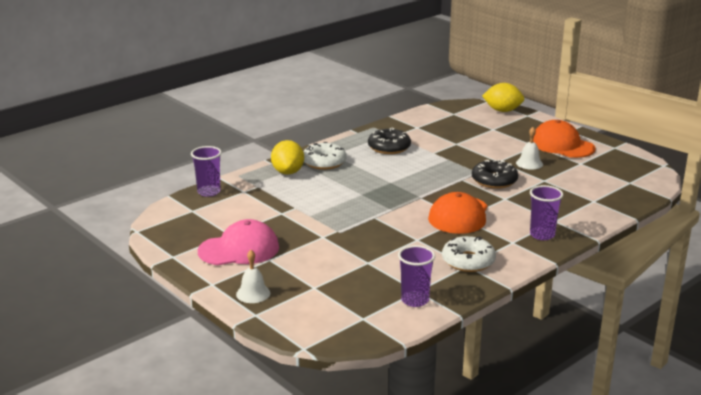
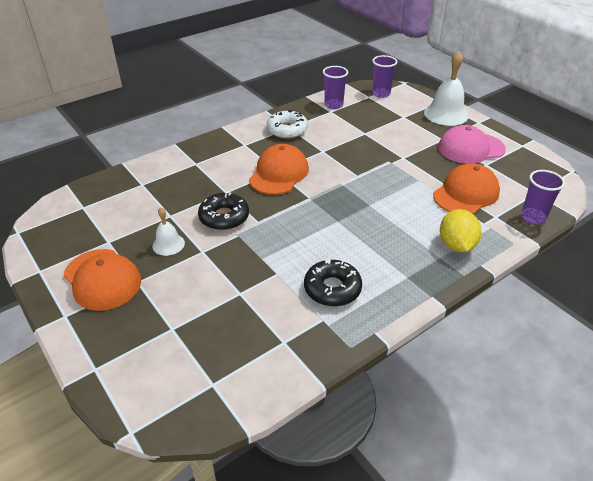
camera: 175 degrees left, 15 degrees up
white bell [236,250,270,303] -> white bell [424,51,469,126], size x1.83
white donut [303,142,347,170] -> none
yellow lemon [482,83,524,112] -> none
purple cup [530,185,563,240] -> purple cup moved to [372,55,397,98]
none -> orange cap [433,163,500,214]

